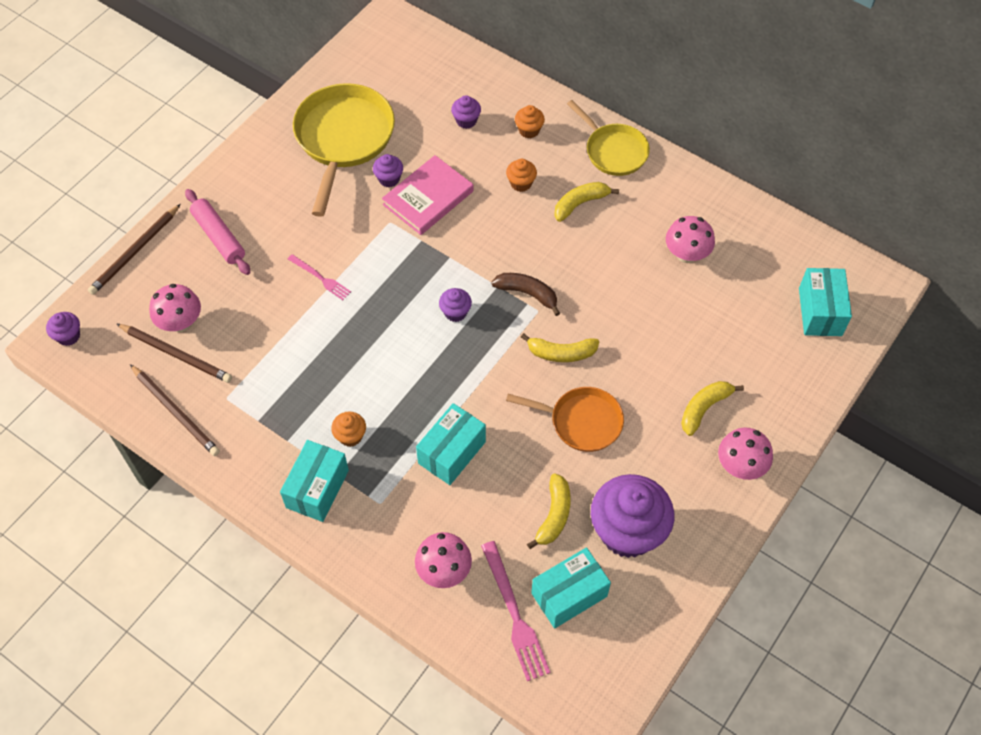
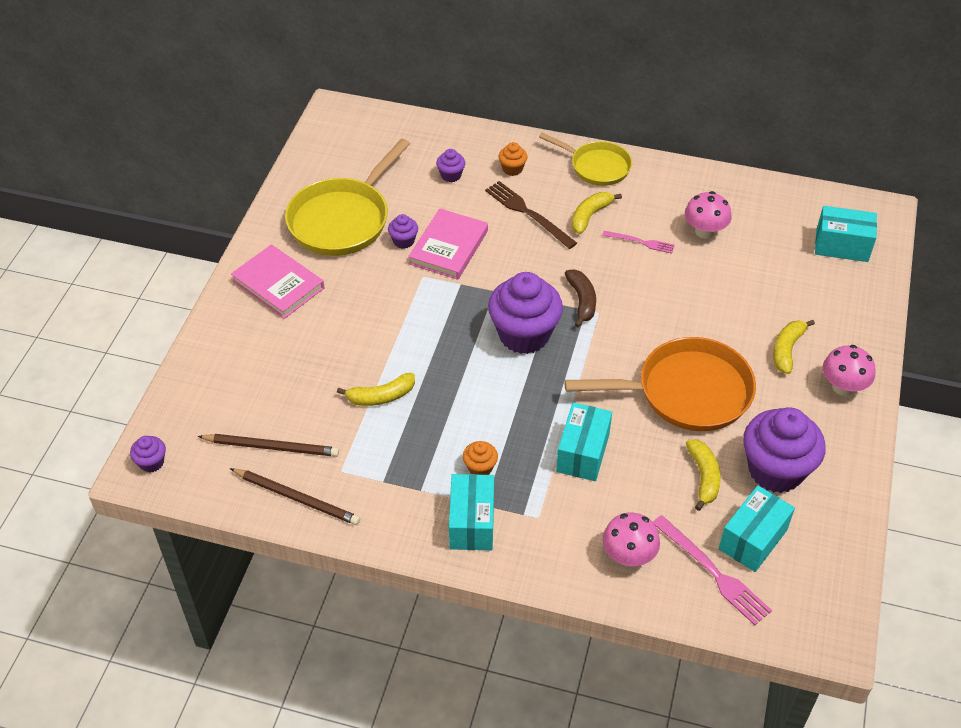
camera: 20 degrees left, 10 degrees down
brown pencil [88,204,181,295] -> none
pink mushroom [149,284,201,332] -> none
pink rolling pin [185,189,250,275] -> none
pink fork [288,254,351,300] -> pink fork moved to [602,231,675,254]
yellow pan [293,83,395,217] -> yellow pan turned 135 degrees counterclockwise [285,138,410,256]
purple cupcake [439,288,472,322] -> purple cupcake [488,272,563,354], size x2.27
brown banana [491,273,560,316] -> brown banana turned 75 degrees clockwise [564,269,596,327]
orange cupcake [506,159,537,192] -> brown fork [485,181,577,249]
orange pan [506,387,624,452] -> orange pan [564,337,756,431], size x1.63
yellow banana [521,333,600,362] -> yellow banana moved to [337,373,415,406]
turquoise box [799,268,852,336] -> turquoise box turned 60 degrees counterclockwise [815,206,877,262]
none -> pink book [231,245,324,319]

